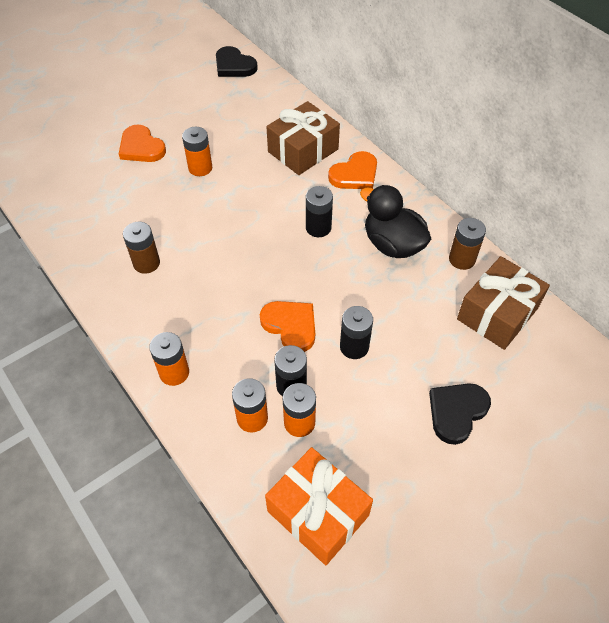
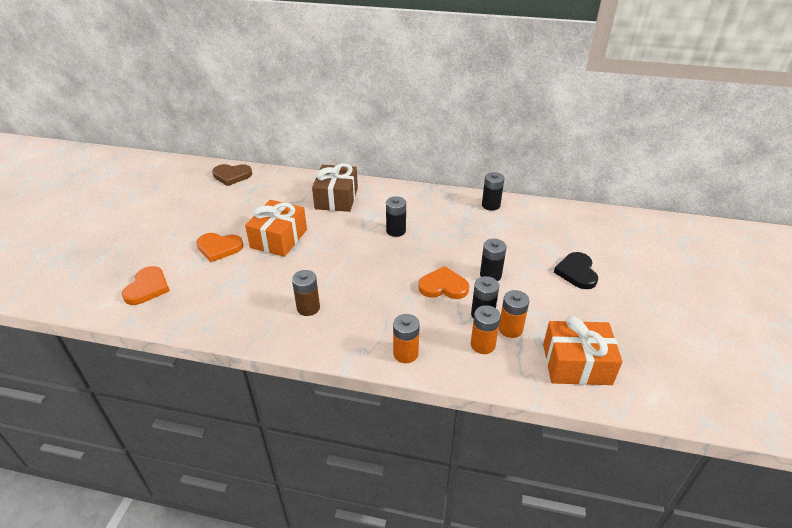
camera: 40 degrees left, 15 degrees down
orange battery [182,127,212,176] -> orange gift [245,200,307,257]
black heart [216,46,258,77] -> brown heart [212,164,252,186]
orange heart [328,151,377,189] -> orange heart moved to [122,266,170,305]
black duck [360,185,431,258] -> none
brown battery [449,218,486,270] -> black battery [482,172,504,211]
brown gift [457,256,550,350] -> none

